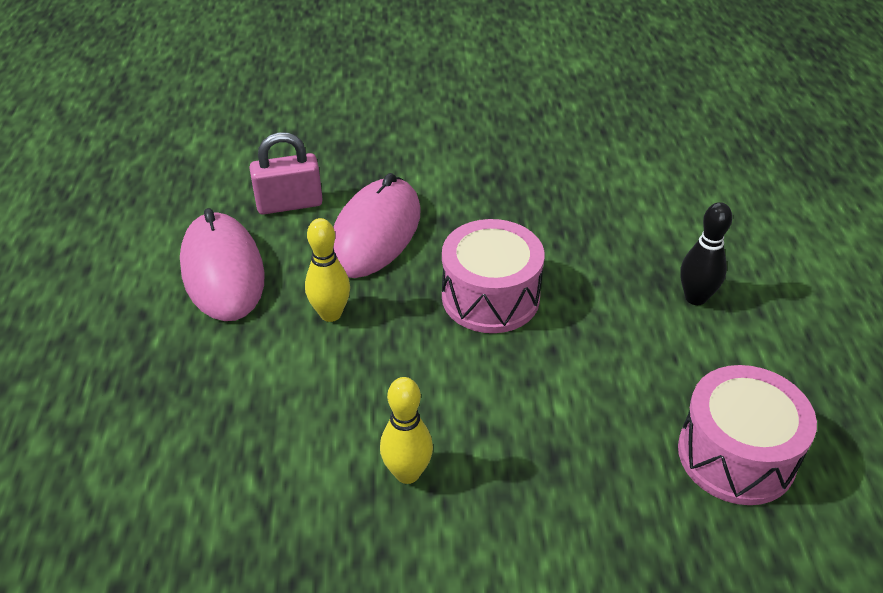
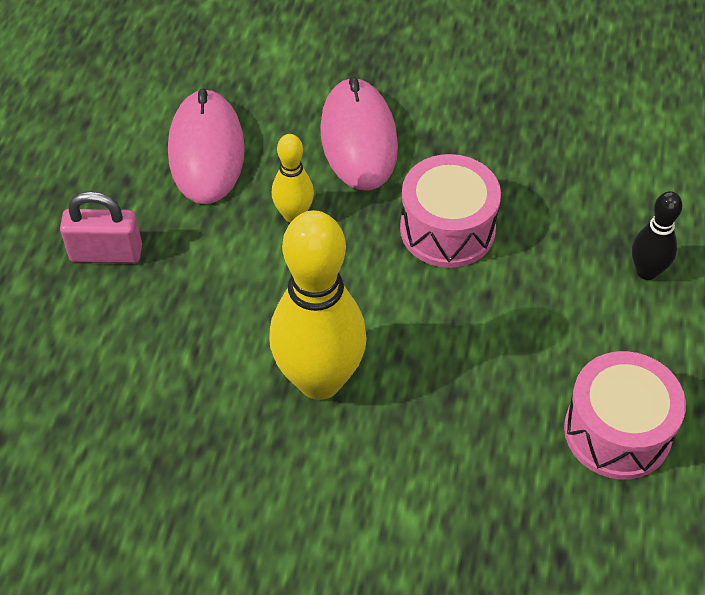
camera: 15 degrees right, 10 degrees up
pink padlock [250,132,323,214] -> pink padlock moved to [60,191,142,263]
pink mouse [333,173,421,278] -> pink mouse turned 45 degrees counterclockwise [320,77,398,191]
yellow bowling pin [380,377,433,484] -> yellow bowling pin [269,210,367,400], size x2.03

